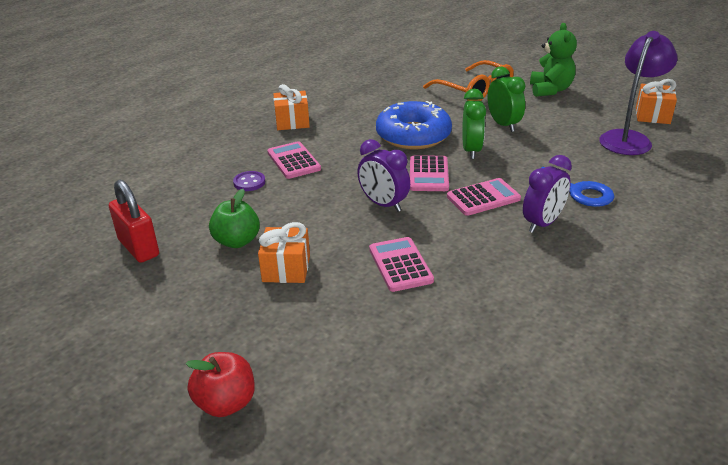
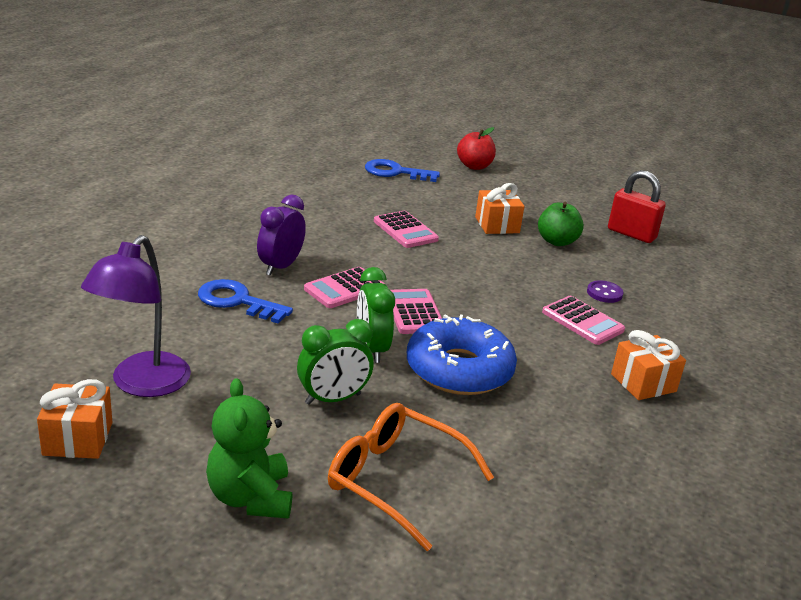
camera: 160 degrees right, 5 degrees down
purple clock [357,139,410,212] -> none
green clock [487,67,526,132] -> green clock turned 75 degrees counterclockwise [297,319,374,405]
none -> blue key [365,159,440,182]

